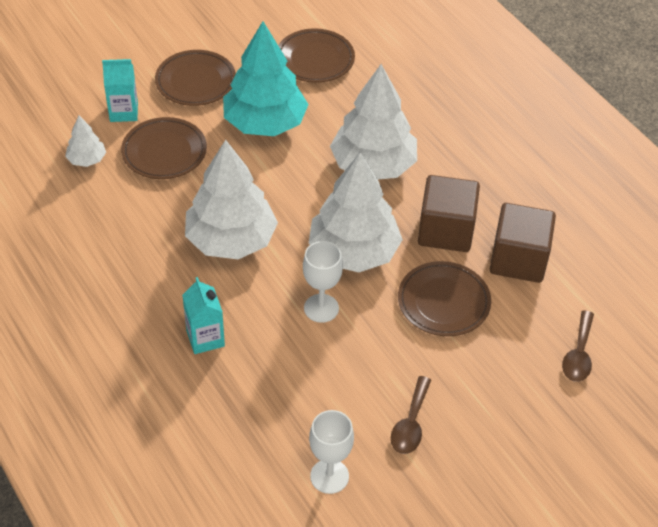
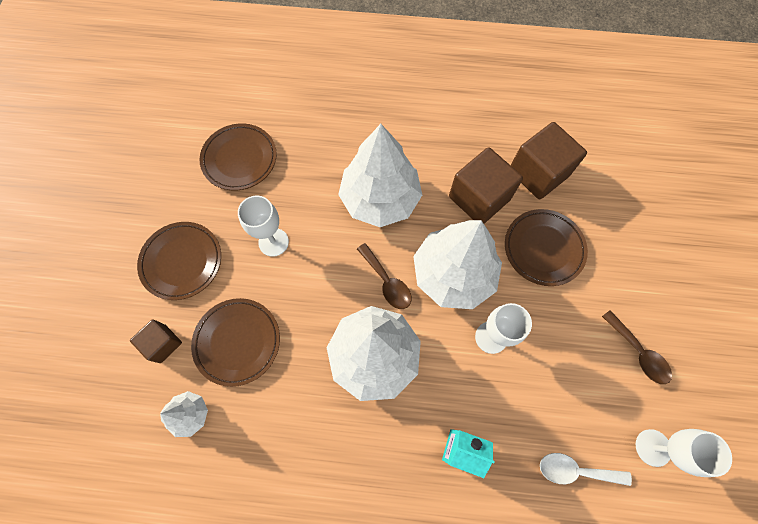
camera: 50 degrees left, 20 degrees up
turquoise carton [102,59,138,122] -> brown cube [130,319,182,363]
turquoise tree [223,21,309,136] -> white goblet [238,195,289,257]
brown spoon [562,310,594,382] -> brown spoon moved to [357,243,411,309]
none -> white spoon [540,453,632,486]

